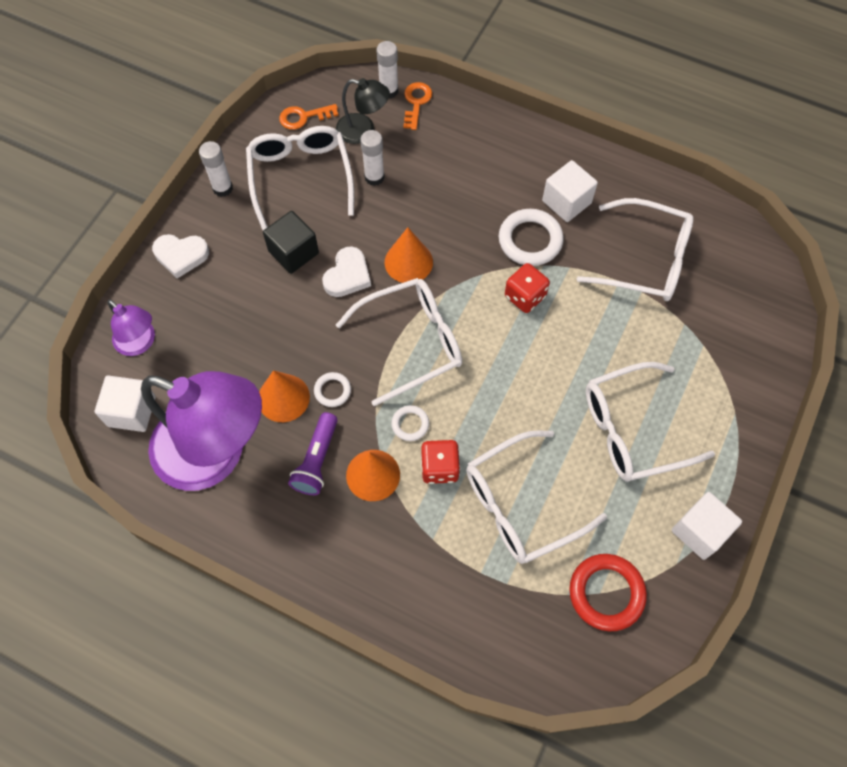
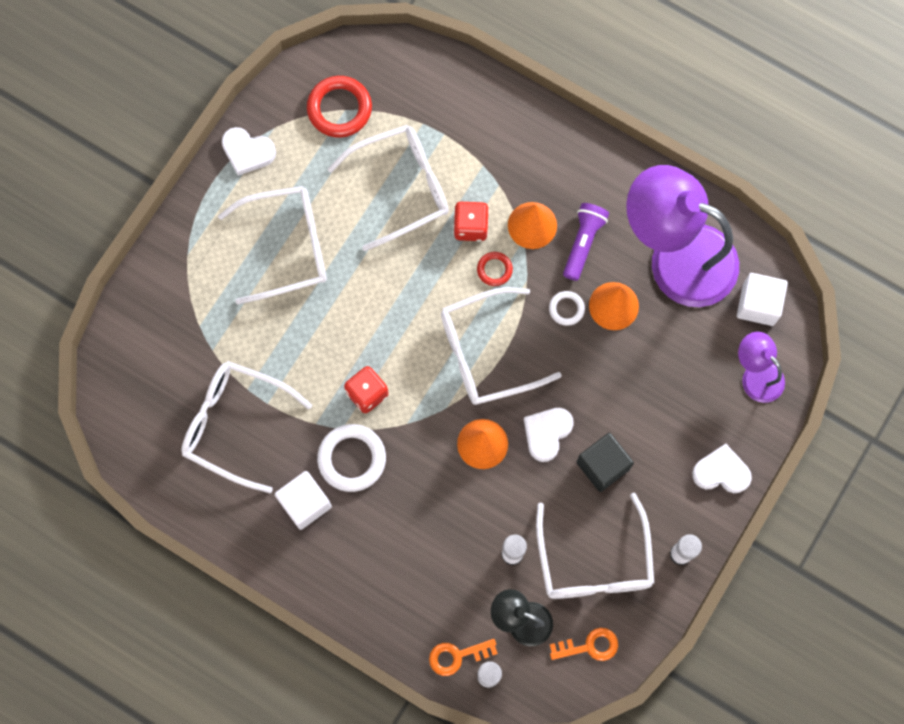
camera: 175 degrees left, 10 degrees up
white ring [391,405,429,441] -> red ring [477,252,513,286]
orange key [403,82,432,130] -> orange key turned 60 degrees clockwise [429,639,498,676]
white cube [672,492,742,560] -> white heart [222,127,276,176]

